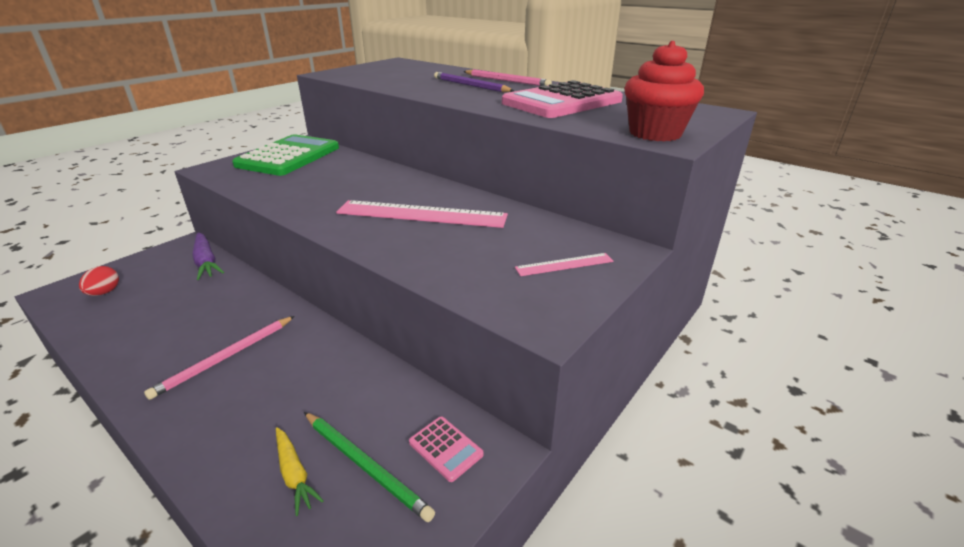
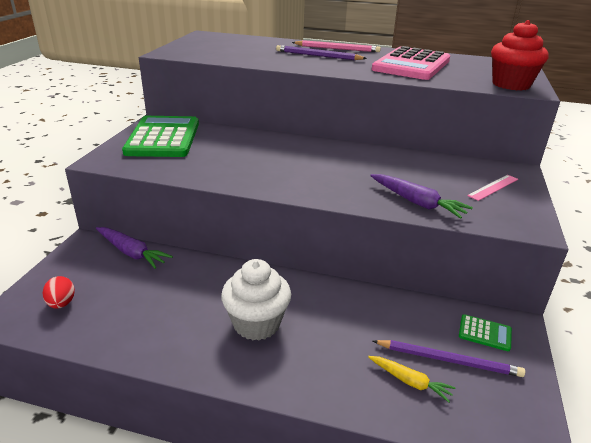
camera: 25 degrees left, 0 degrees up
pink pencil [144,316,295,400] -> white cupcake [221,259,291,340]
green pencil [304,412,435,522] -> purple pencil [373,340,525,377]
pink ruler [336,200,508,228] -> none
pink calculator [409,417,484,482] -> green calculator [459,314,512,351]
none -> purple carrot [370,174,473,219]

